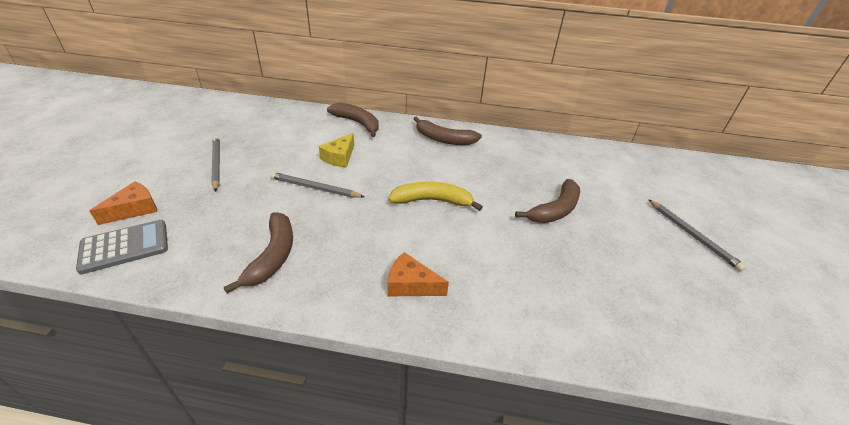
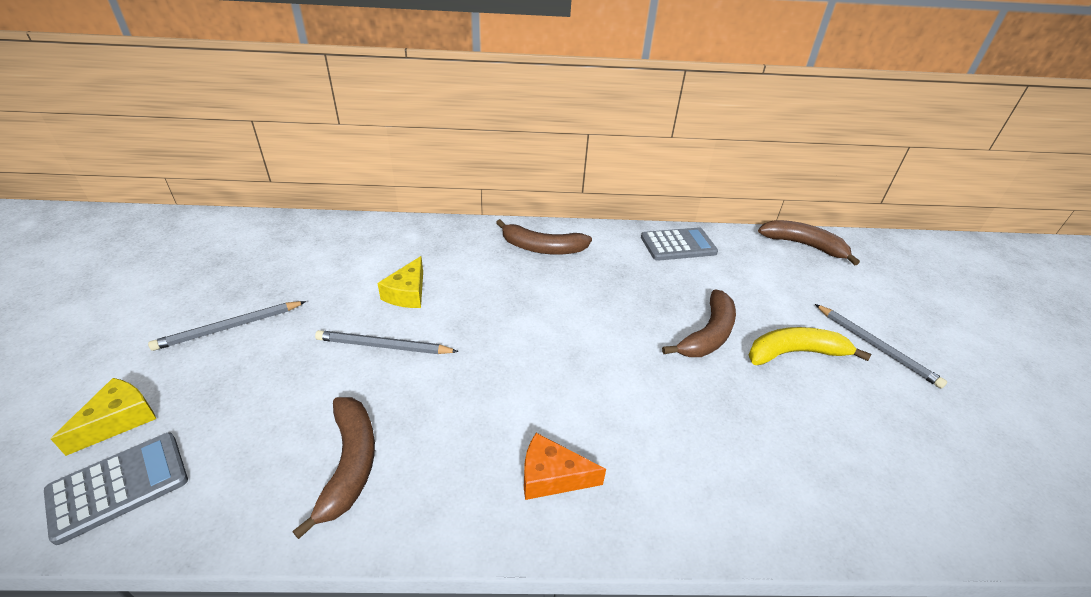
camera: 10 degrees left, 0 degrees up
orange cheese [89,181,157,225] -> yellow cheese [51,378,156,456]
grey pencil [211,136,220,192] -> grey pencil turned 90 degrees counterclockwise [148,301,306,351]
brown banana [327,103,379,137] -> brown banana moved to [758,220,860,265]
yellow banana [389,182,483,211] -> yellow banana moved to [749,327,871,365]
none -> grey calculator [641,227,718,261]

